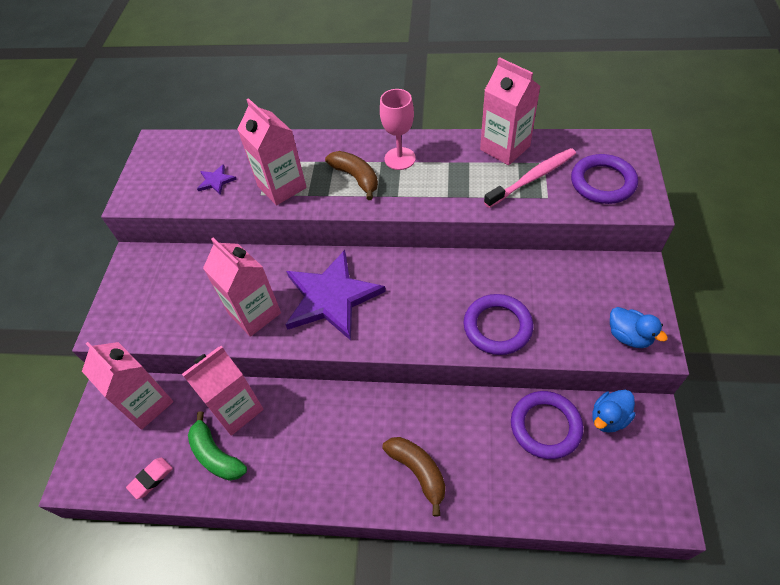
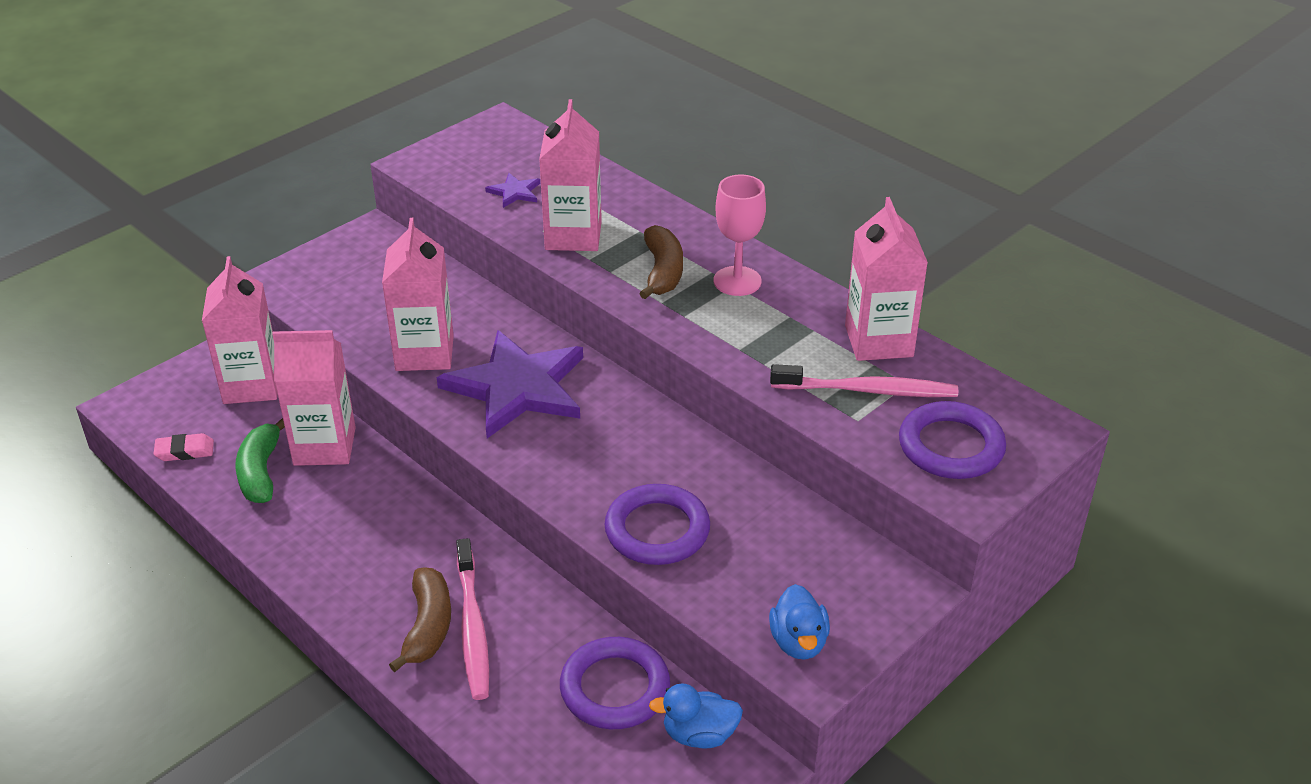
camera: 35 degrees right, 15 degrees down
none -> pink toothbrush [456,538,489,700]

